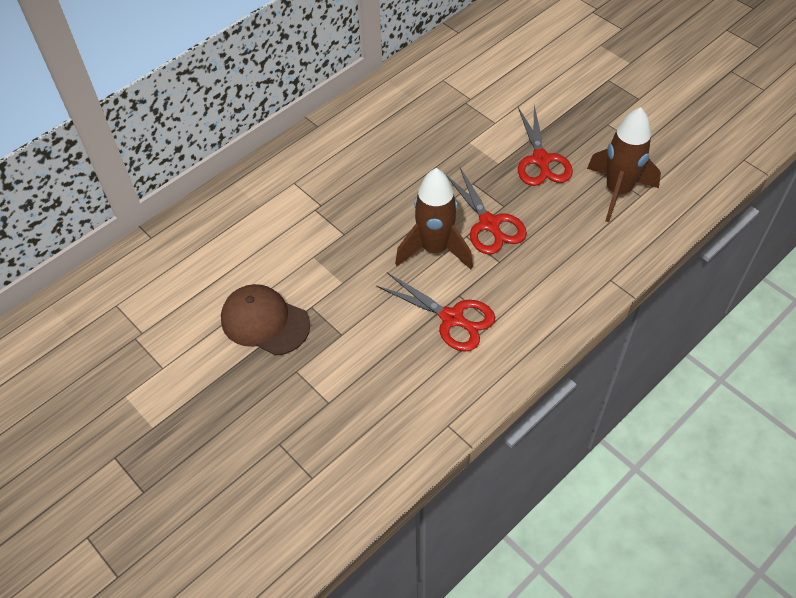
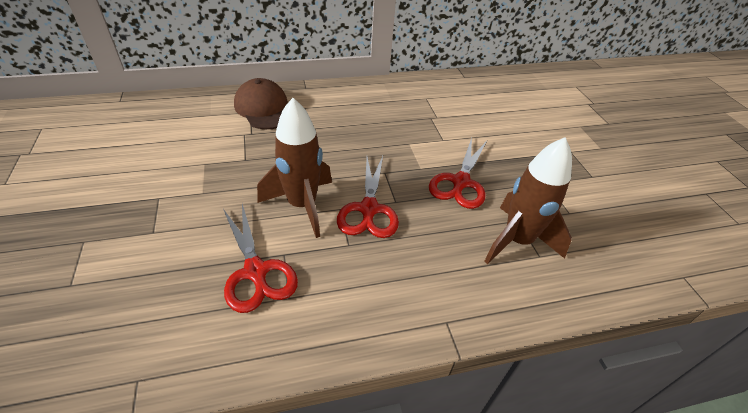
camera: 25 degrees right, 10 degrees down
brown cap [221,284,310,356] -> brown cap moved to [234,78,288,129]

